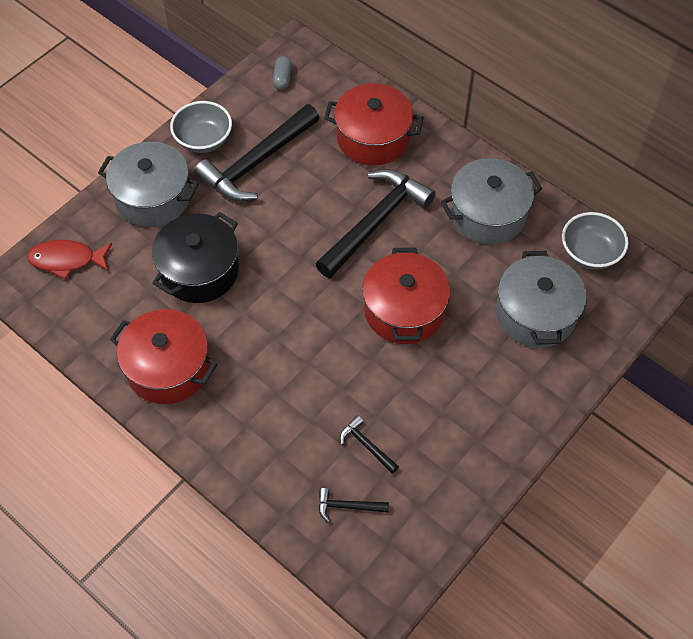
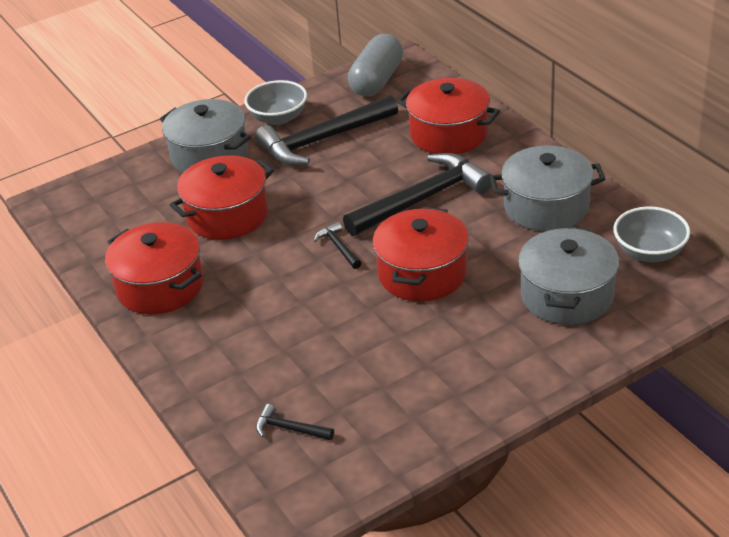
camera: 20 degrees right, 20 degrees down
red fish [27,240,112,280] -> none
black pot [152,212,239,303] -> red pot [170,155,274,240]
grey capsule [272,56,292,90] -> grey capsule [348,34,403,97], size x2.13
black hammer [340,415,399,474] -> black hammer moved to [314,222,361,269]

